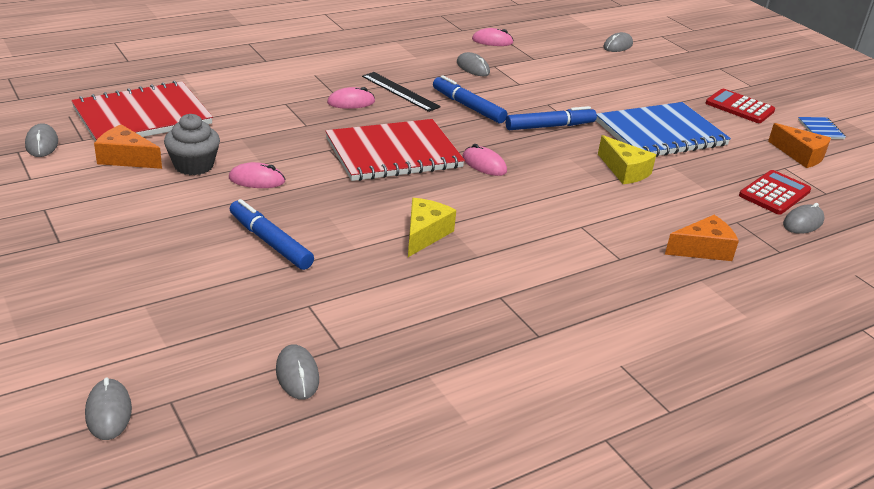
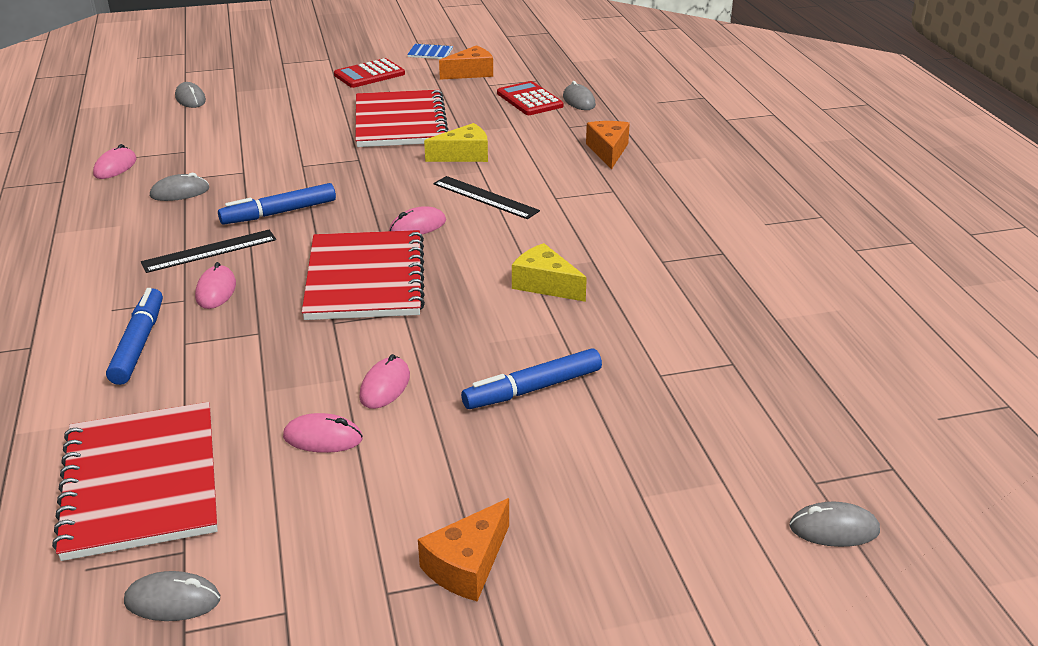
camera: 70 degrees left, 0 degrees up
orange cheese [94,124,162,169] -> orange cheese moved to [418,498,509,601]
grey cupcake [164,114,220,175] -> pink mouse [283,413,363,453]
grey mouse [276,345,319,400] -> none
blue marker [505,106,597,130] -> blue marker moved to [106,288,163,385]
blue notebook [596,102,731,157] -> red notebook [356,90,448,147]
none -> black ruler [433,176,540,219]

